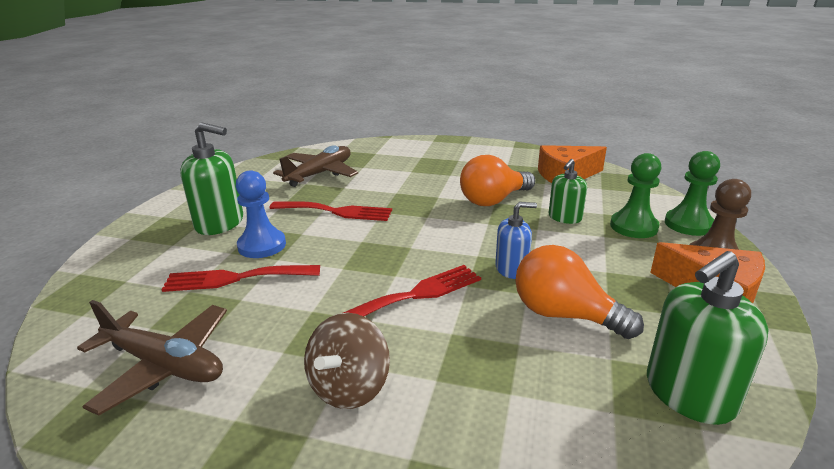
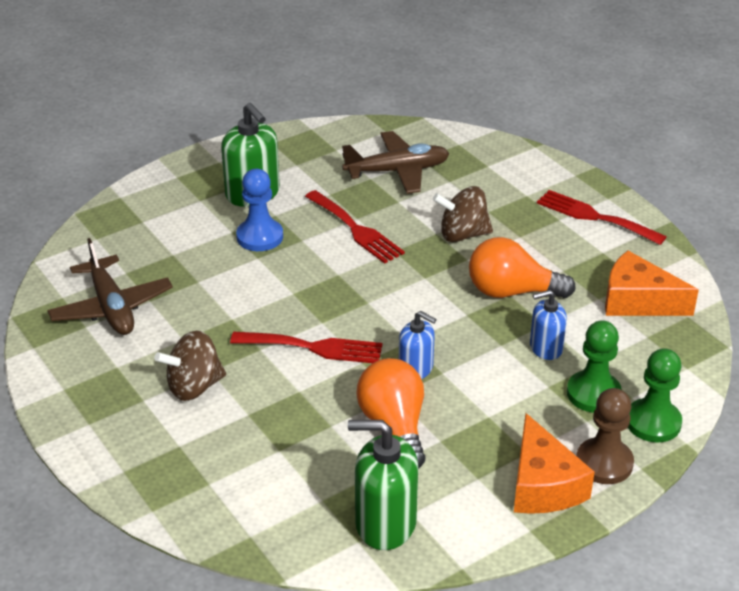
camera: 40 degrees right, 10 degrees up
red fork [161,265,320,292] -> red fork moved to [537,190,667,245]
green soap dispenser [549,159,587,224] -> blue soap dispenser [530,290,567,360]
none -> brown spinning top [433,186,493,242]

